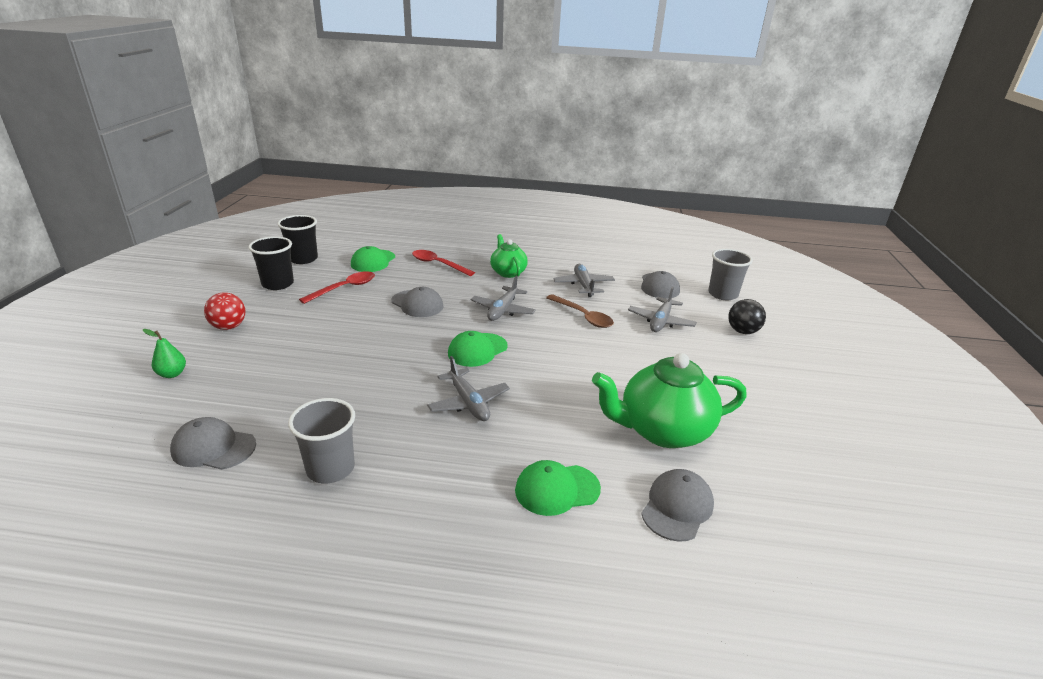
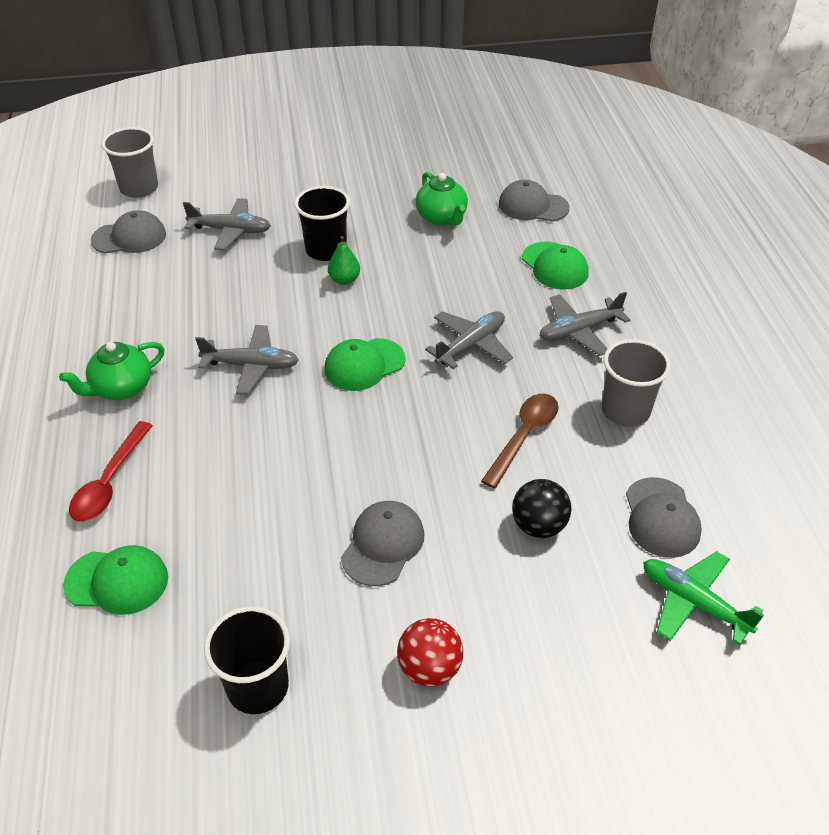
camera: 105 degrees left, 15 degrees up
green pear [143,329,186,378] -> green pear moved to [328,236,360,285]
black cup [277,215,318,264] -> black cup moved to [294,186,350,261]
red spoon [299,271,375,304] -> none
grey cap [391,287,444,317] -> grey cap moved to [341,501,424,586]
green cap [448,331,508,367] -> green cap turned 120 degrees clockwise [324,338,406,391]
brown spoon [546,294,614,328] -> brown spoon moved to [481,394,559,489]
grey plane [553,264,615,297] -> grey plane moved to [540,292,630,356]
green teapot [592,353,747,448] -> green teapot [415,172,468,226], size x0.58
black ball [728,299,766,334] -> black ball moved to [512,479,572,538]
none -> green plane [643,551,764,645]

